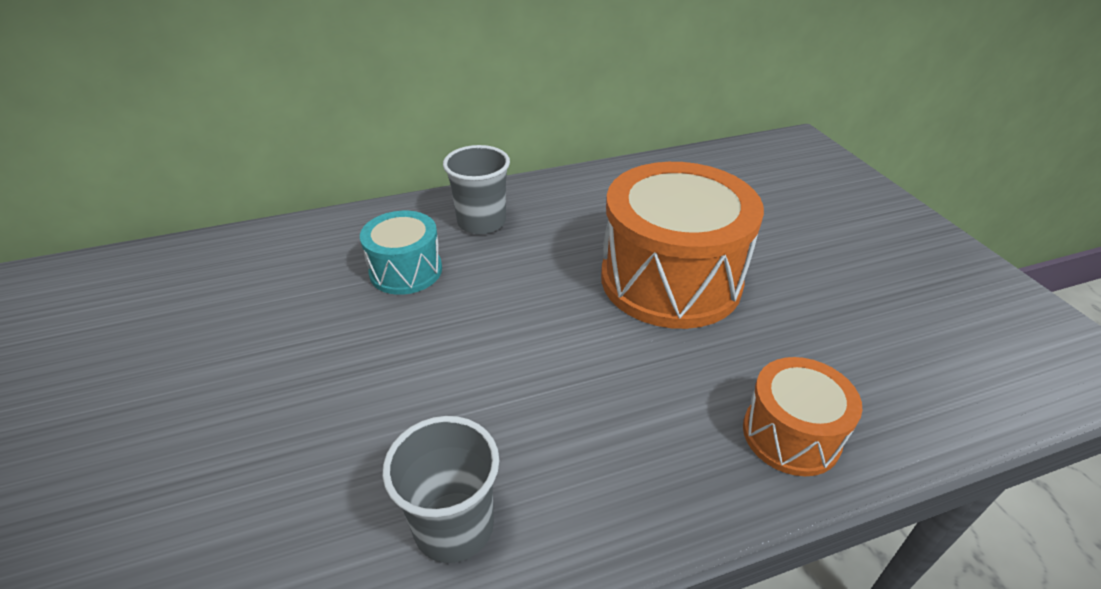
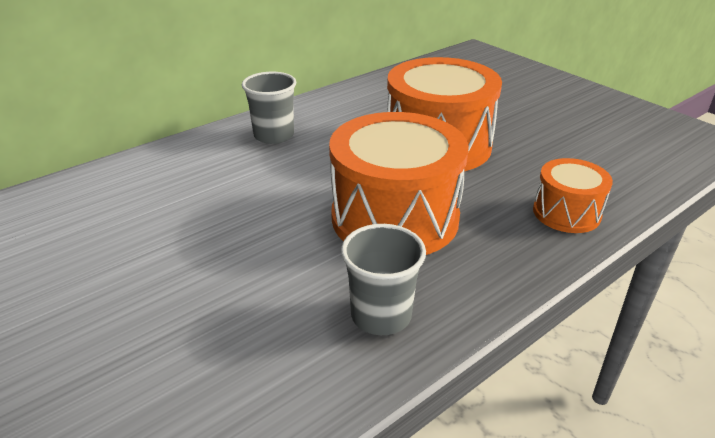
camera: 20 degrees left, 5 degrees down
turquoise drum [360,211,442,295] -> none
none -> orange drum [329,112,469,255]

